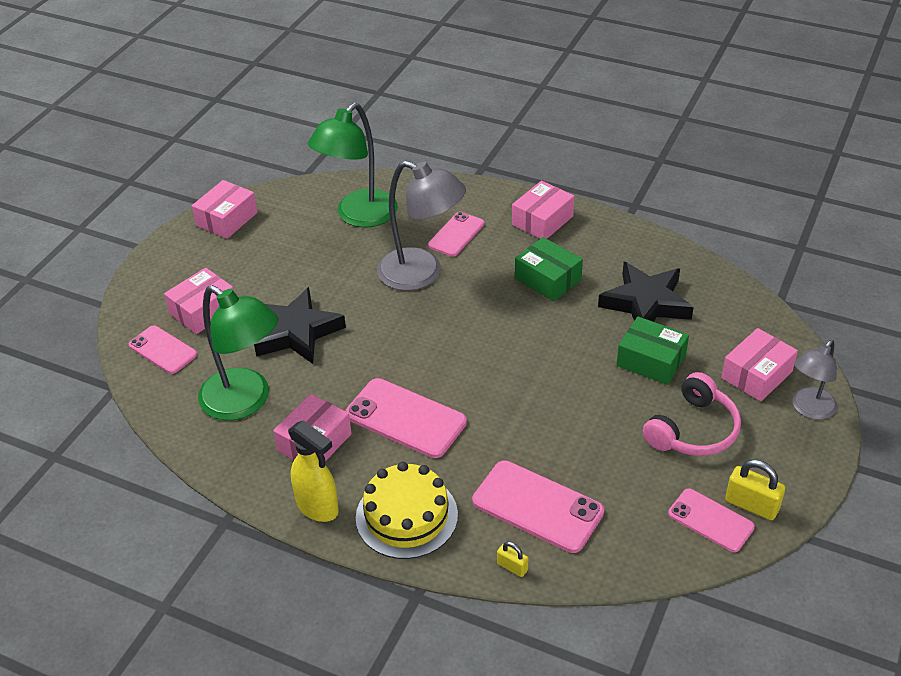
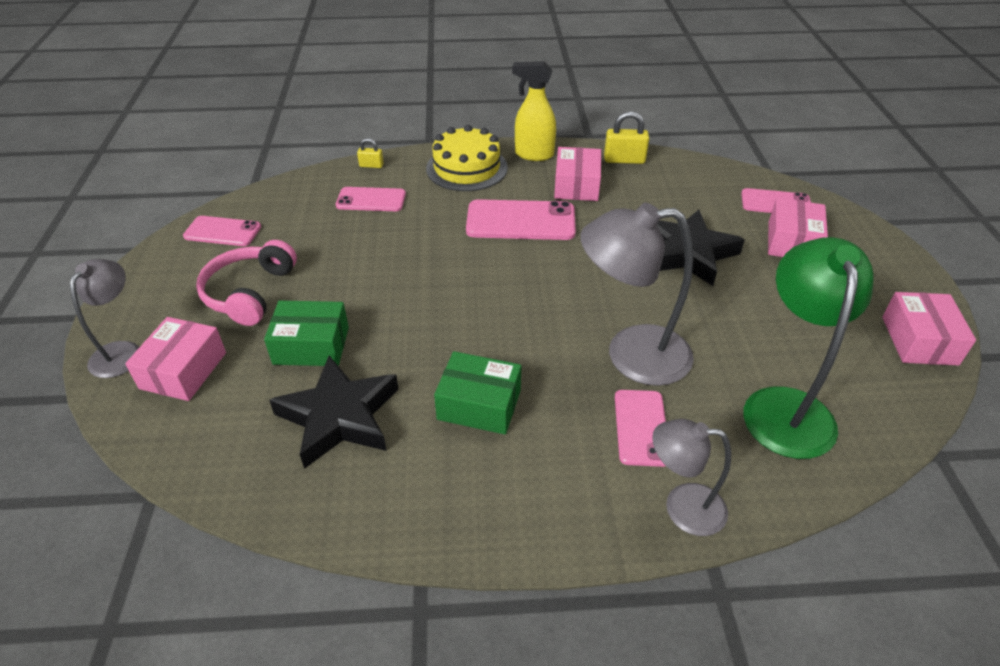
camera: 150 degrees right, 0 degrees up
green lamp [198,285,278,420] -> none
pink phone [472,460,604,553] -> pink phone [336,187,406,211], size x0.64
pink box [512,181,574,239] -> none
yellow padlock [725,460,785,520] -> yellow padlock moved to [604,111,649,164]
none -> grey lamp [652,419,731,536]

